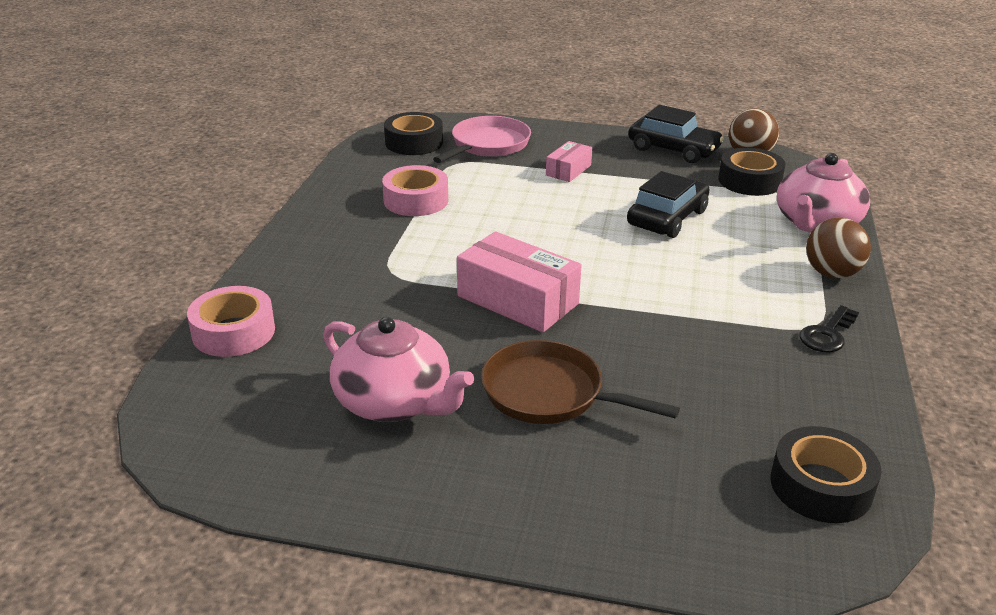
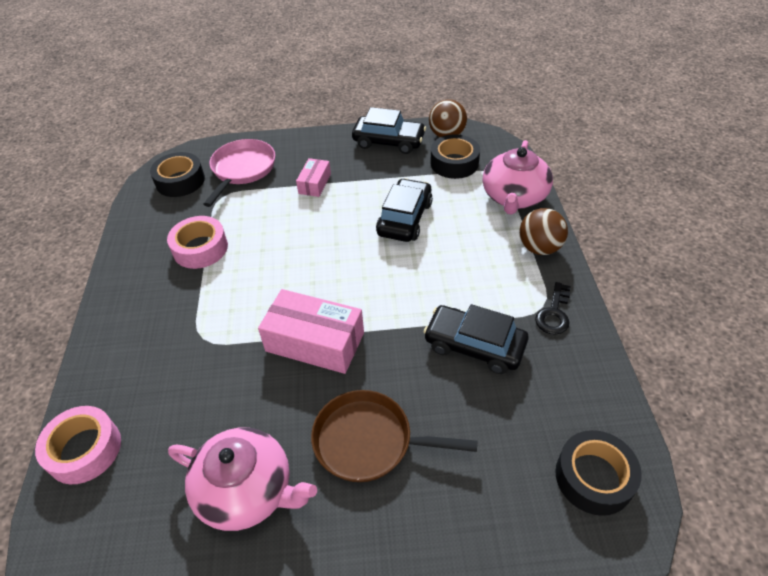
camera: 15 degrees left, 15 degrees up
none -> black car [424,304,529,374]

